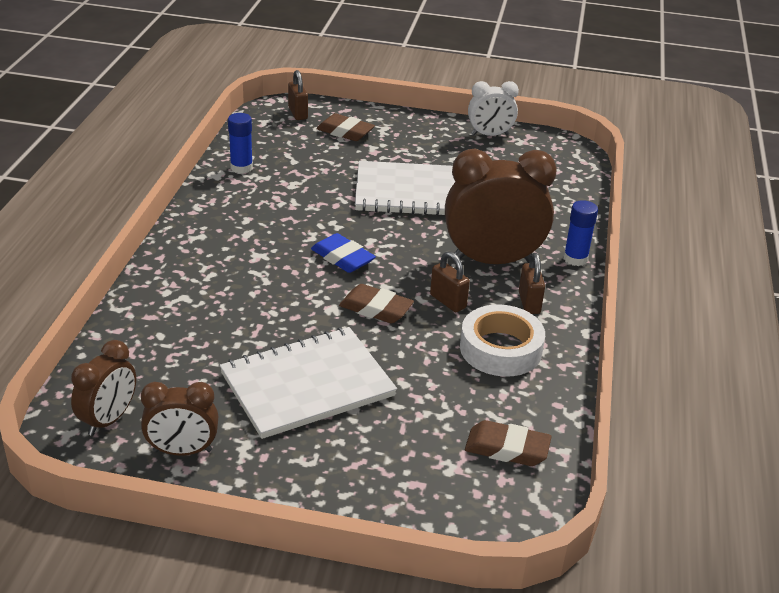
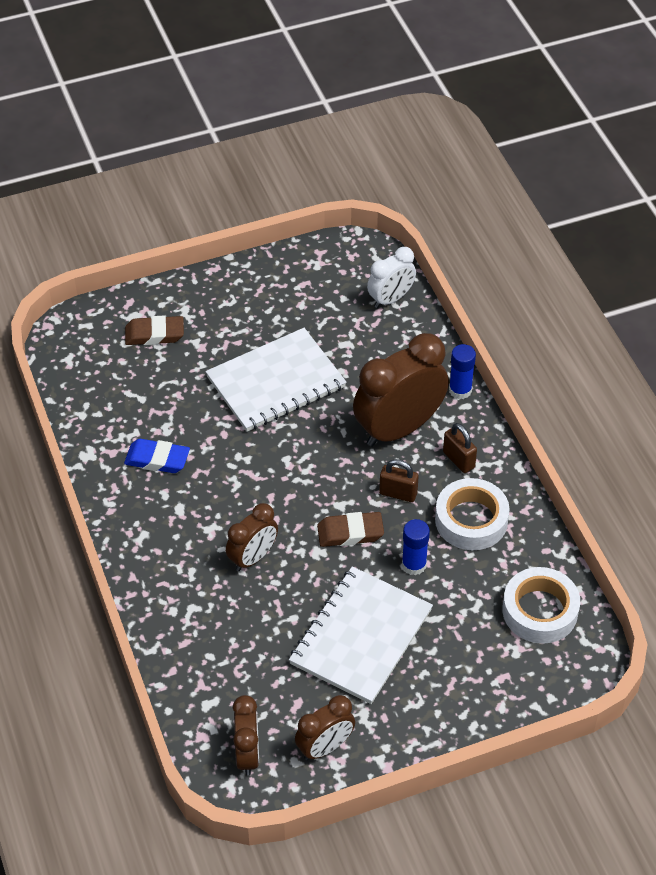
camera: 30 degrees left, 15 degrees up
blue glue stick [228,113,253,174] -> blue glue stick moved to [402,519,430,575]
brown padlock [288,70,308,120] -> none
blue eraser [311,233,376,273] -> blue eraser moved to [124,439,190,473]
brown eraser [465,420,552,466] -> white tape [502,567,580,644]
white clock [468,81,519,136] -> white clock moved to [367,247,416,308]
none -> brown clock [226,503,278,571]

